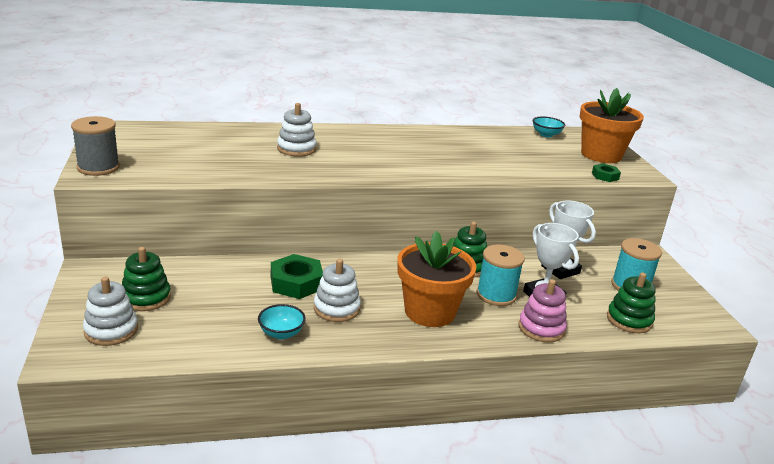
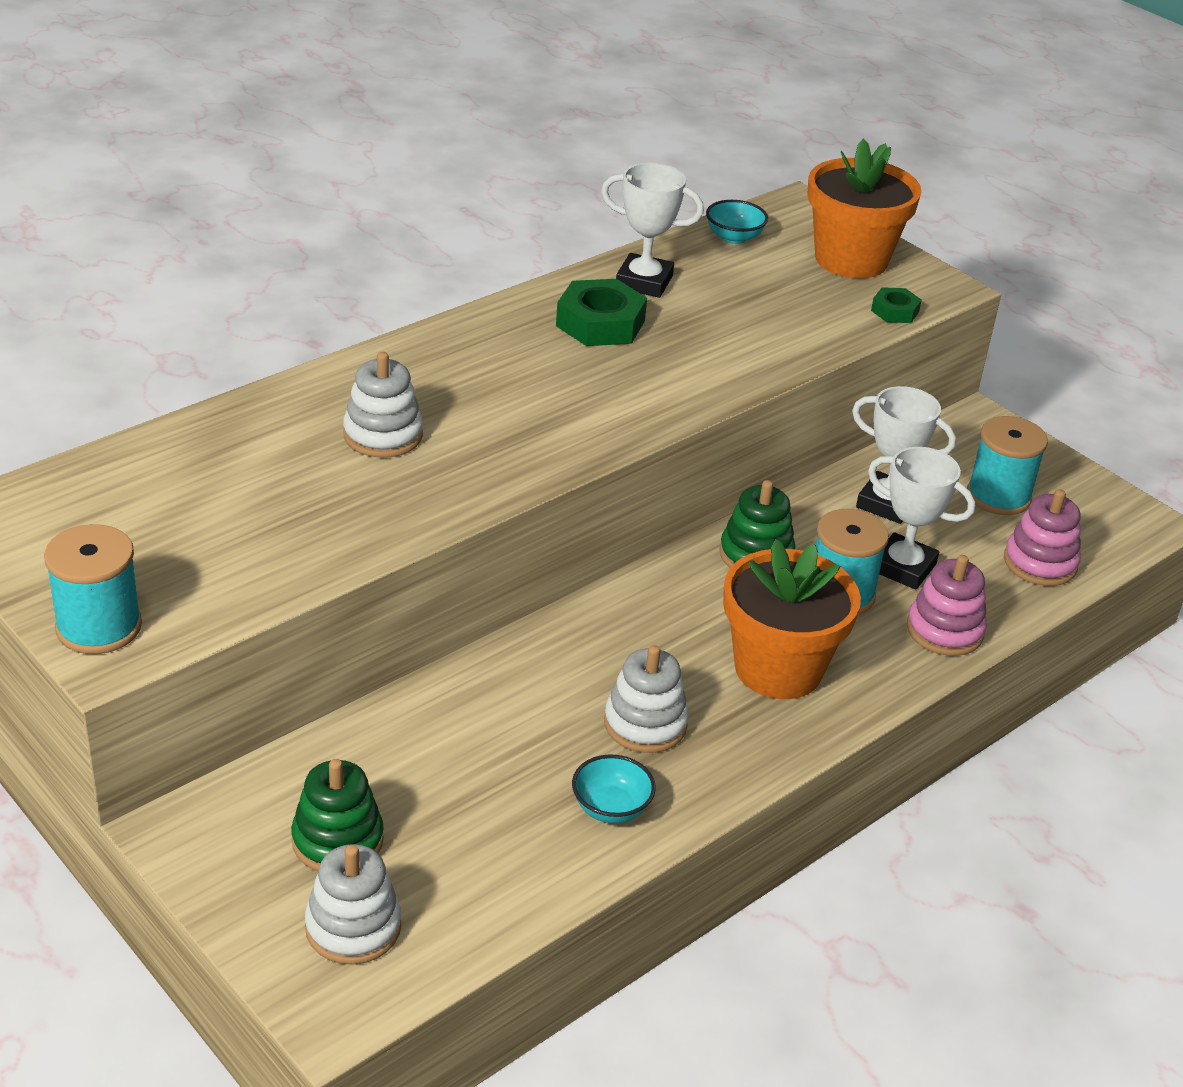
camera: 30 degrees left, 10 degrees up
grey spool [71,116,120,176] -> turquoise spool [44,524,142,654]
green nut [271,254,323,299] -> green nut moved to [556,279,647,346]
green stacking toy [607,272,656,333] -> pink stacking toy [1004,489,1081,586]
none -> white trophy [601,163,704,298]

